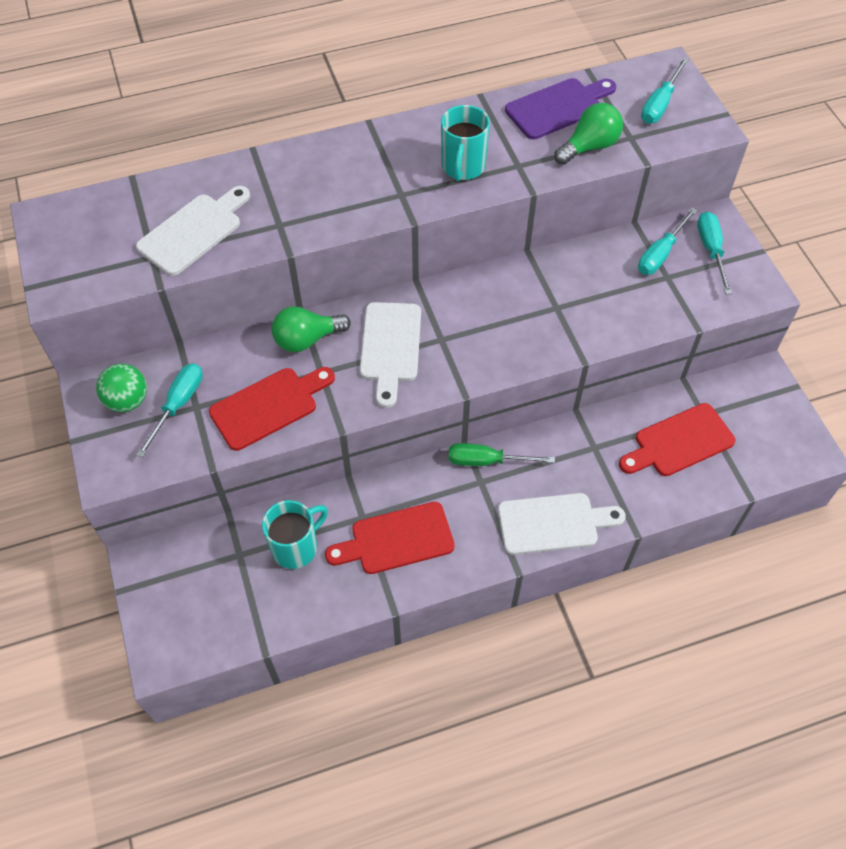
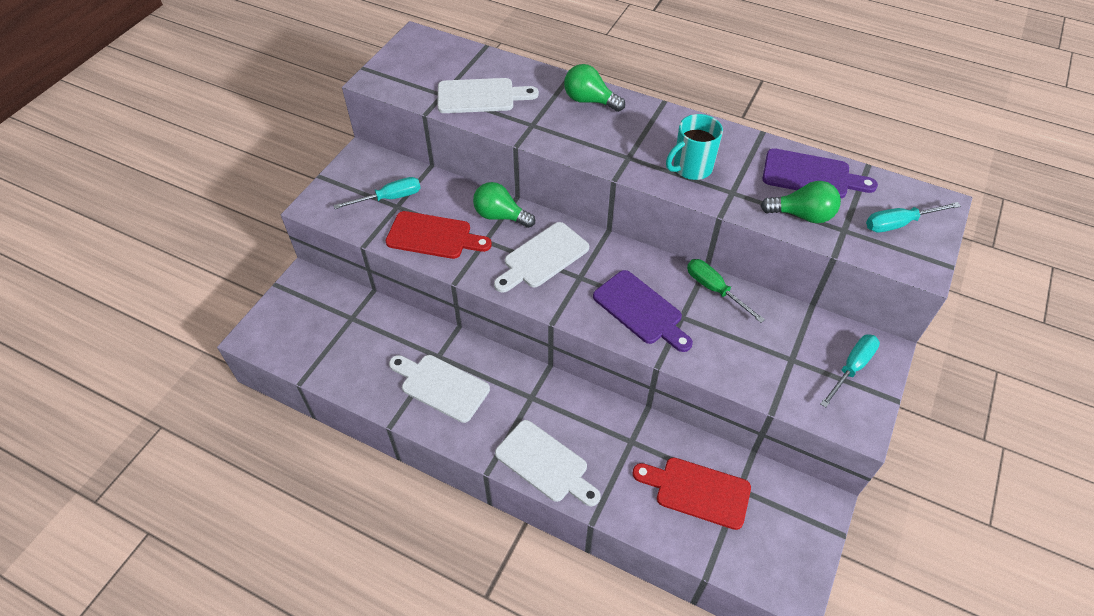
camera: 45 degrees right, 5 degrees down
green ball [96,364,147,412] -> none
turquoise mug [262,500,328,569] -> none
red cutting board [325,502,455,574] -> white cutting board [389,355,490,423]
green screwdriver [449,443,555,466] -> green screwdriver moved to [687,259,765,323]
turquoise screwdriver [638,207,697,275] -> none
none -> green light bulb [564,64,625,112]
none -> purple cutting board [593,270,693,352]

